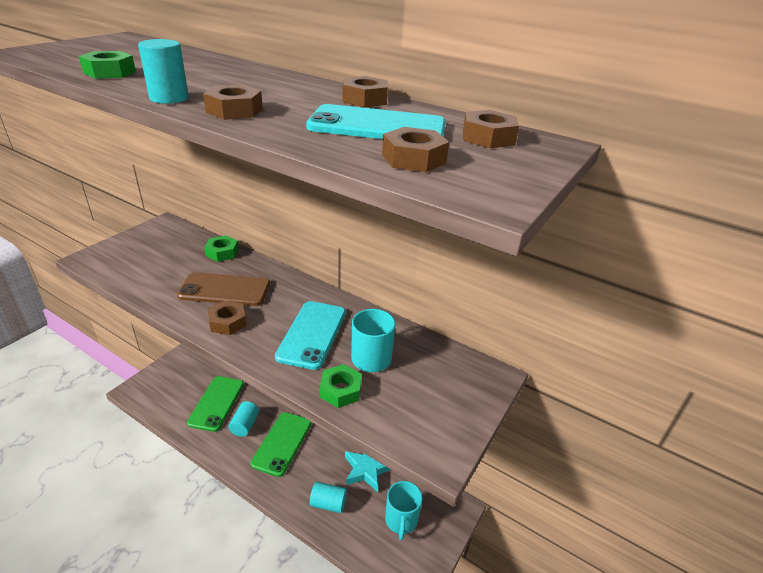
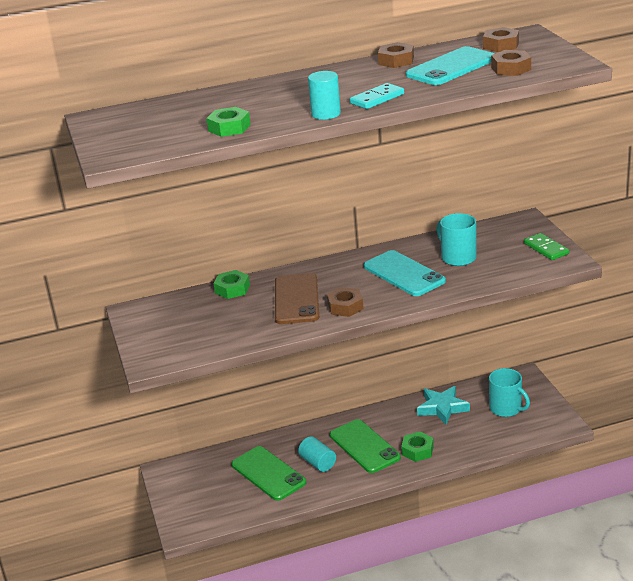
camera: 45 degrees left, 5 degrees down
brown phone [177,272,270,306] -> brown phone turned 45 degrees counterclockwise [275,273,319,324]
brown nut [203,85,263,120] -> turquoise domino [350,83,404,109]
turquoise cylinder [310,482,347,513] -> none
green nut [320,364,362,408] -> green nut moved to [401,432,434,462]
none -> green domino [524,233,569,260]

